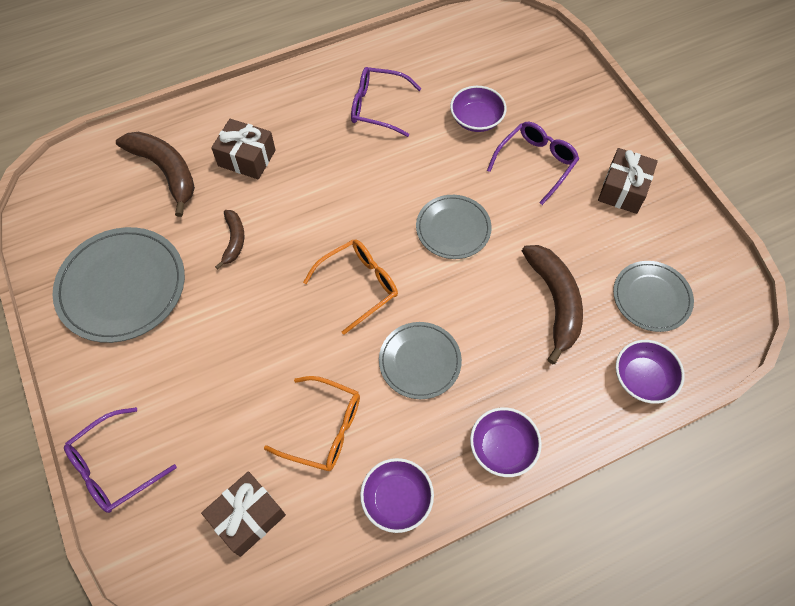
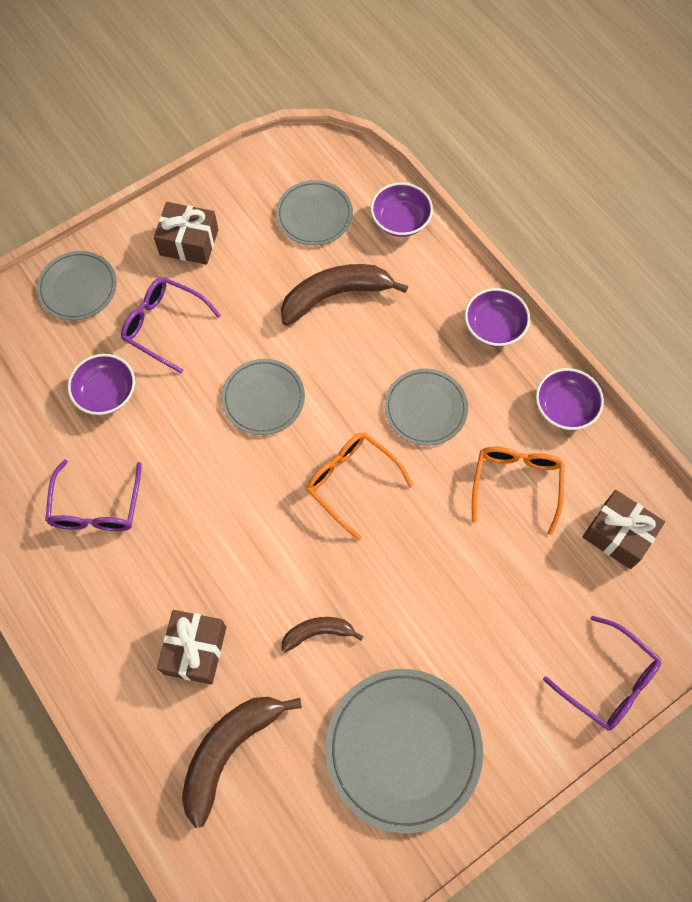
camera: 100 degrees left, 5 degrees up
none -> grey plate [37,251,117,320]

